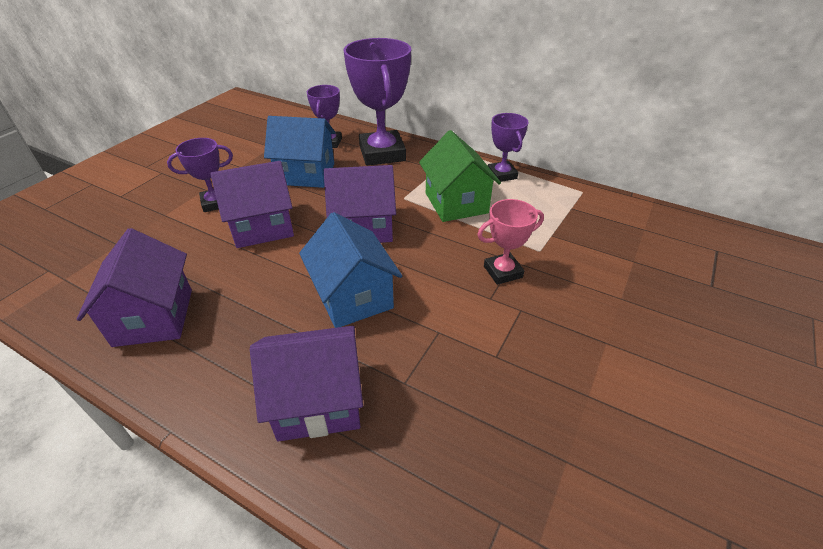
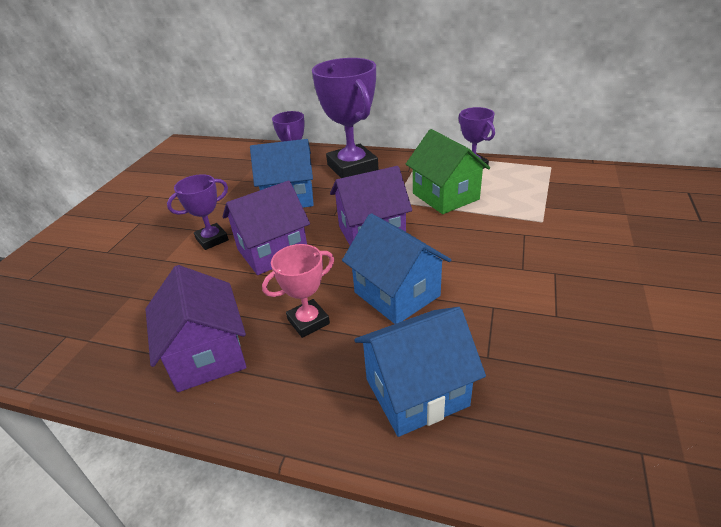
camera: 10 degrees left, 5 degrees down
purple house [250,326,363,442] -> blue house [354,307,486,437]
pink trophy [477,199,544,285] -> pink trophy moved to [262,244,334,338]

